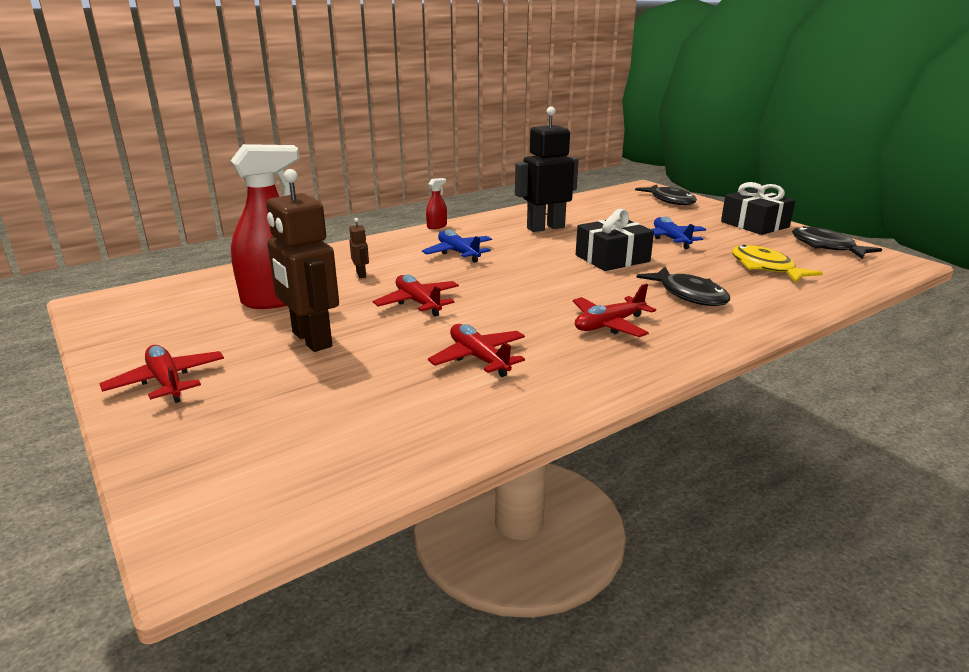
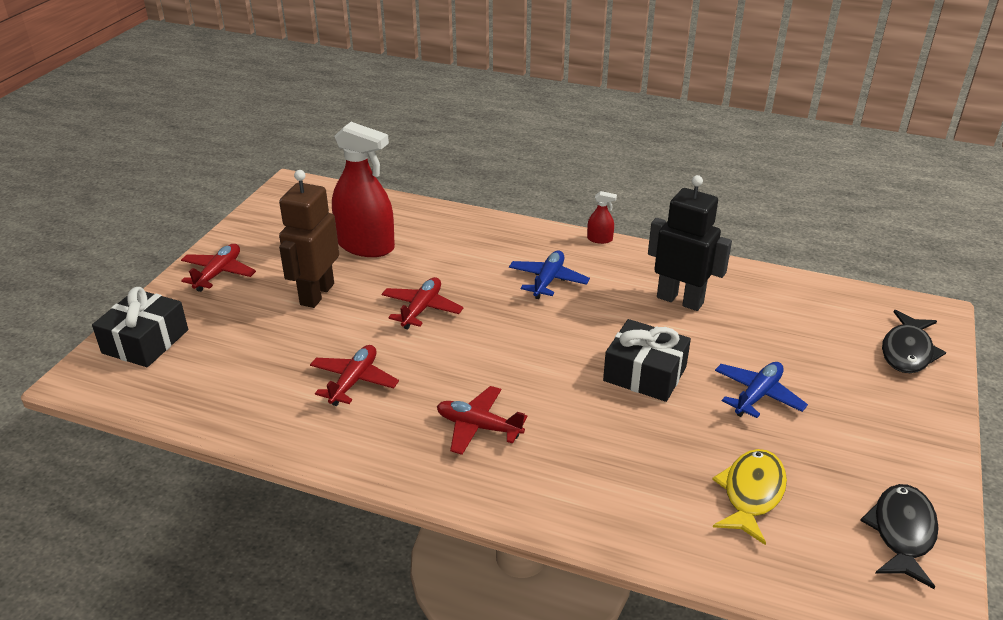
camera: 55 degrees right, 10 degrees up
brown robot [349,218,369,278] -> none
black fish [636,267,730,306] -> none
black gift [721,182,795,235] -> black gift moved to [92,287,188,367]

